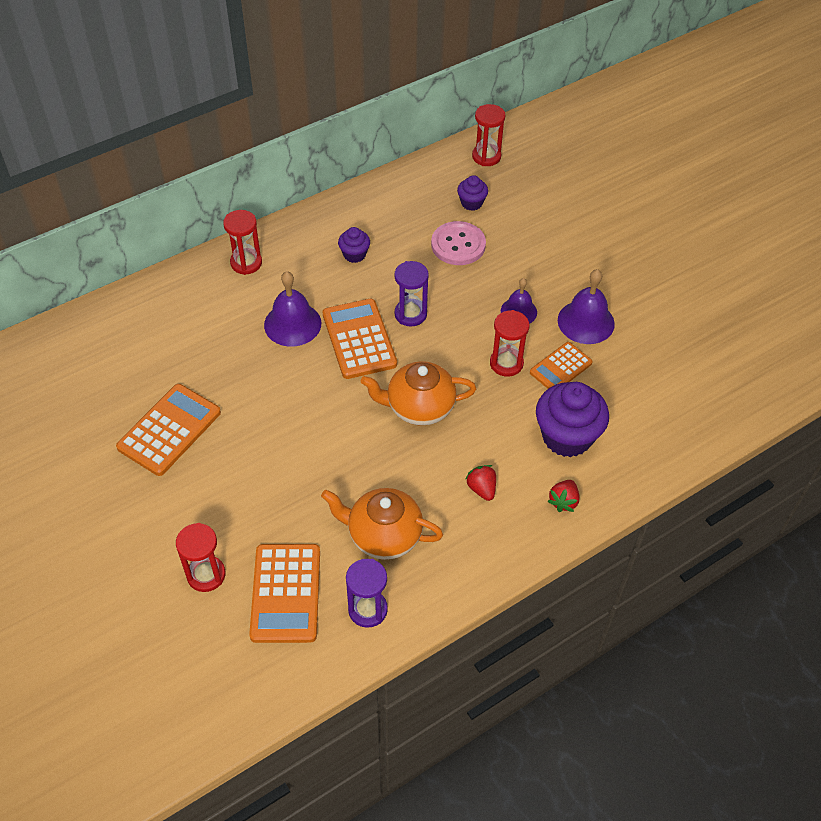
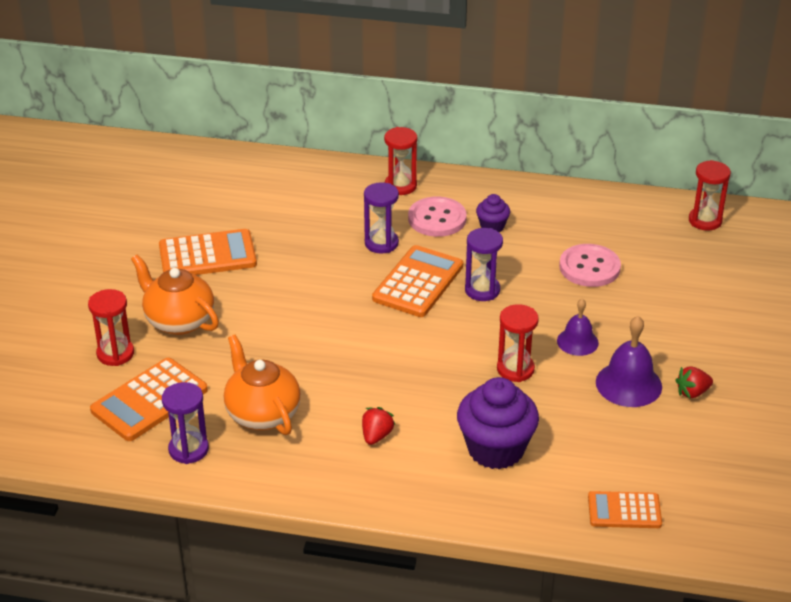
camera: 45 degrees right, 15 degrees down
purple bell [264,271,321,347] -> purple hourglass [364,182,399,253]
orange teapot [361,361,476,426] -> orange teapot moved to [131,254,219,335]
purple cupcake [457,175,488,211] -> none
orange calculator [530,342,593,389] -> orange calculator moved to [588,491,662,528]
red strawberry [548,480,580,512] -> red strawberry moved to [675,366,713,398]
none -> pink button [408,197,467,237]

